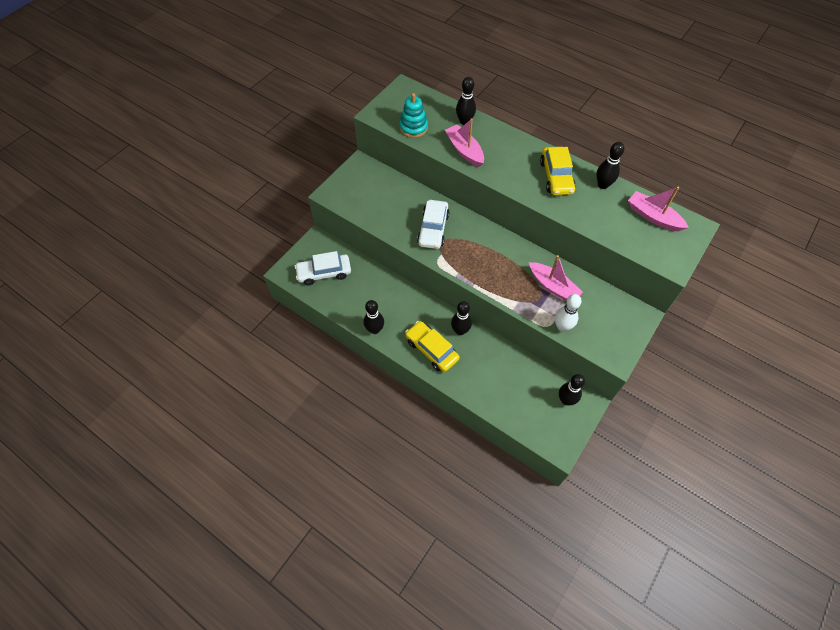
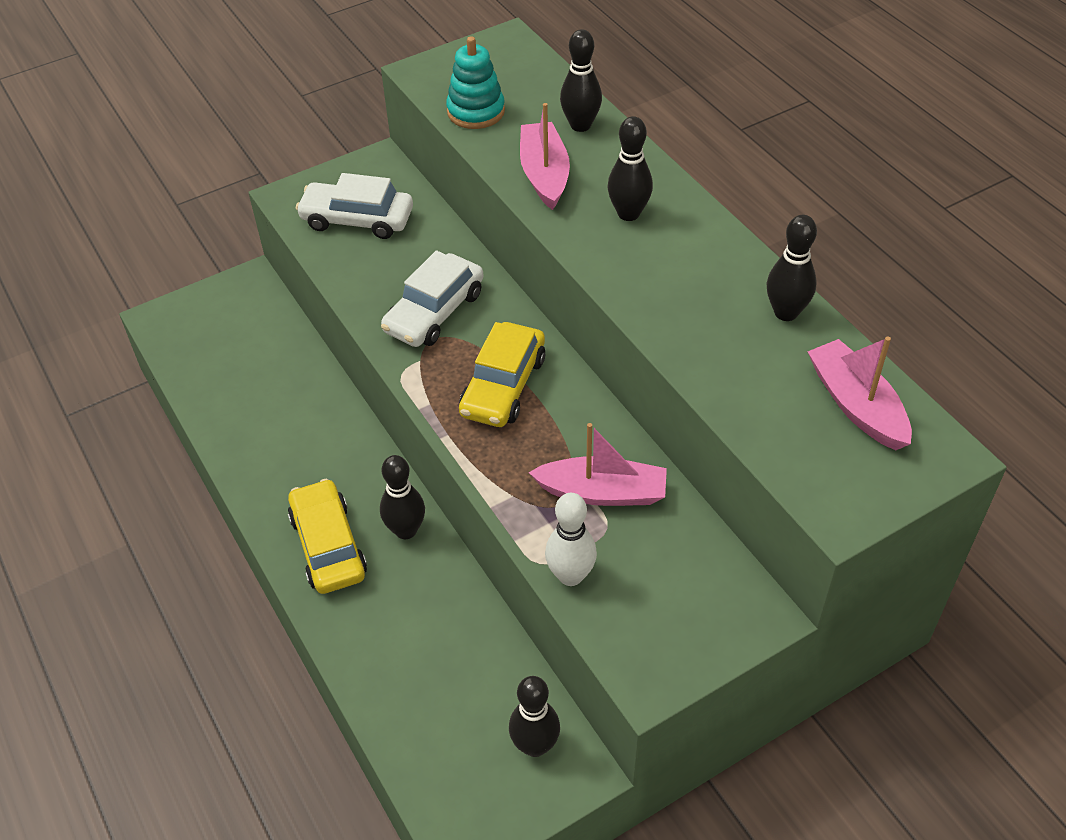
camera: 25 degrees right, 10 degrees down
white car [295,251,351,285] -> white car moved to [296,173,413,239]
black bowling pin [364,300,384,334] -> black bowling pin moved to [607,116,653,221]
pink boat [529,255,583,301] -> pink boat turned 60 degrees counterclockwise [529,423,667,506]
yellow car [540,147,576,195] -> yellow car moved to [459,322,545,427]

